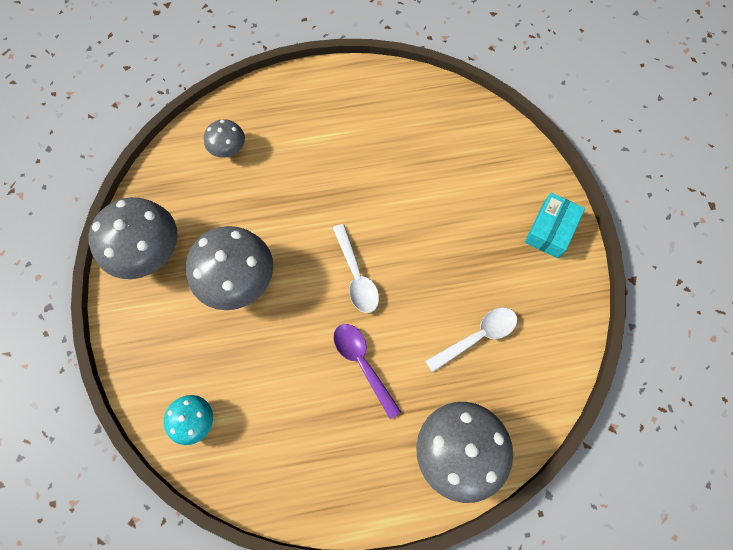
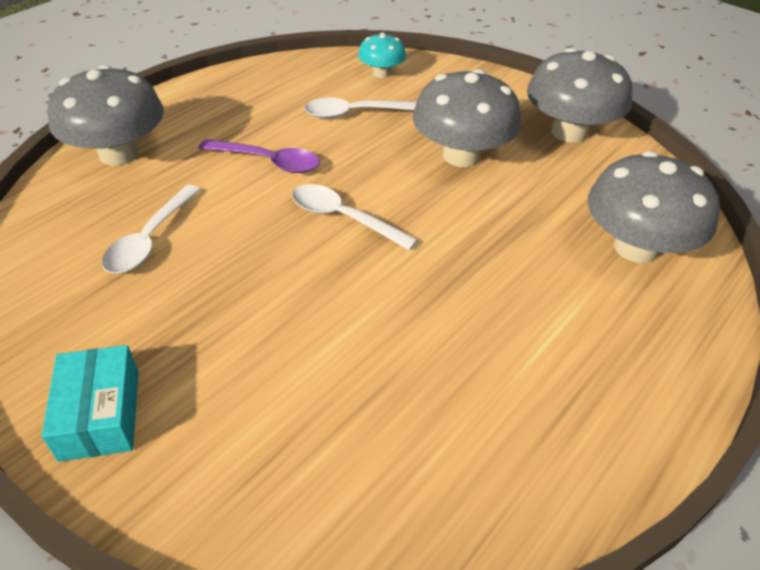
camera: 140 degrees right, 25 degrees down
grey mushroom [204,119,245,157] -> grey mushroom [588,151,720,263], size x1.89
none -> white spoon [304,98,417,119]

